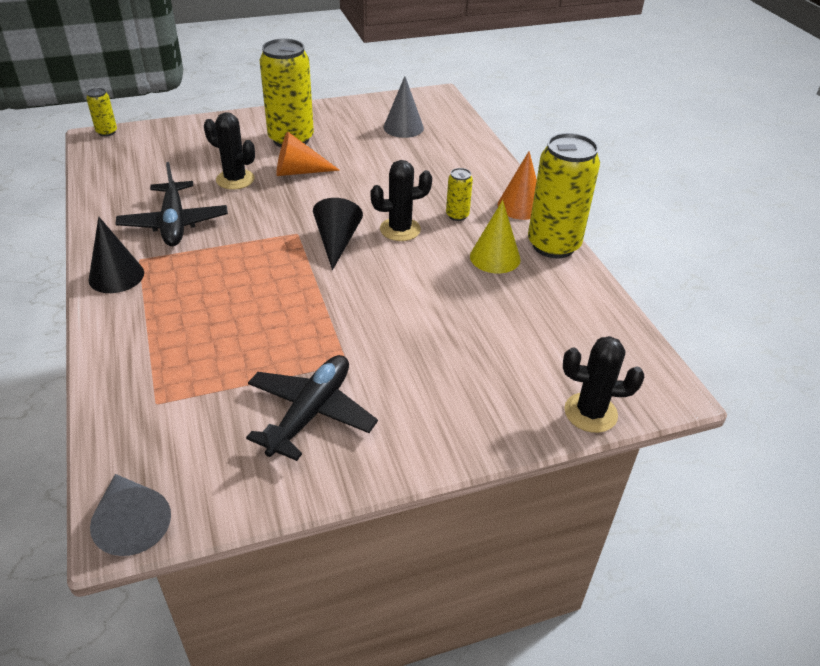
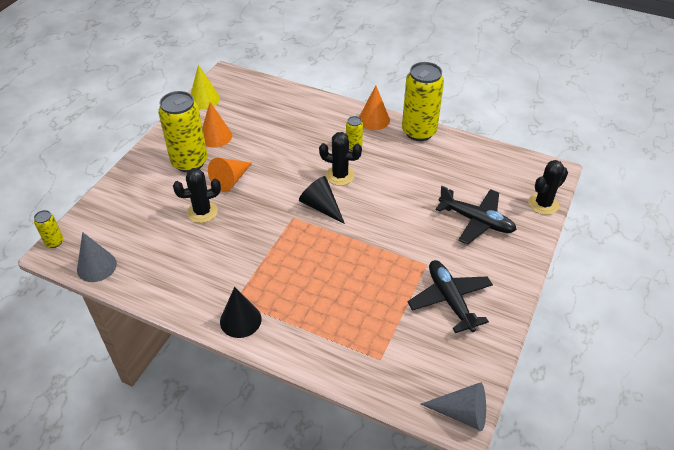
camera: 45 degrees left, 5 degrees up
black plane [116,162,228,246] -> black plane moved to [436,186,517,245]
black cactus [370,160,432,241] -> black cactus turned 75 degrees clockwise [319,132,362,186]
grey cone [384,76,424,138] -> grey cone moved to [77,232,117,282]
yellow cone [470,200,521,273] -> yellow cone moved to [191,65,220,109]
none -> orange cone [202,102,232,148]

